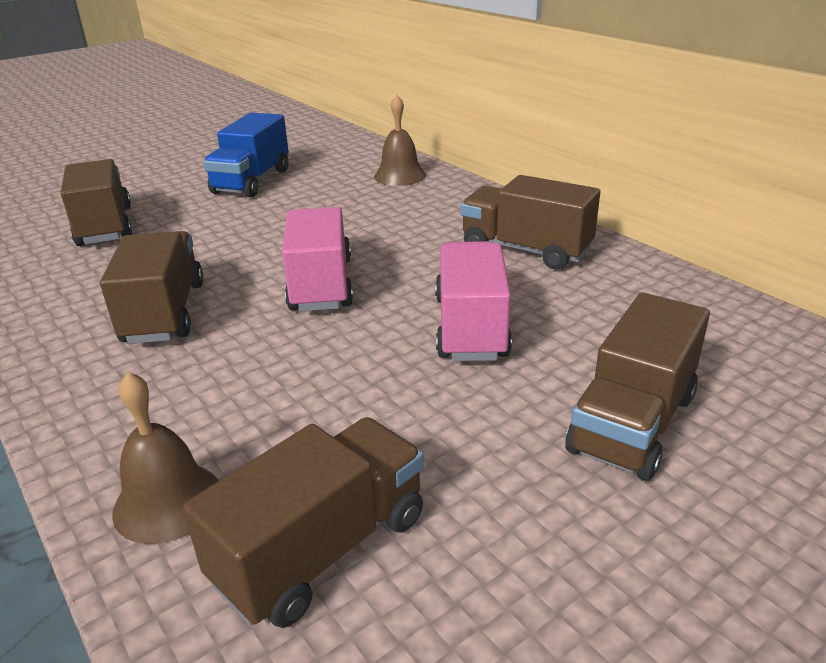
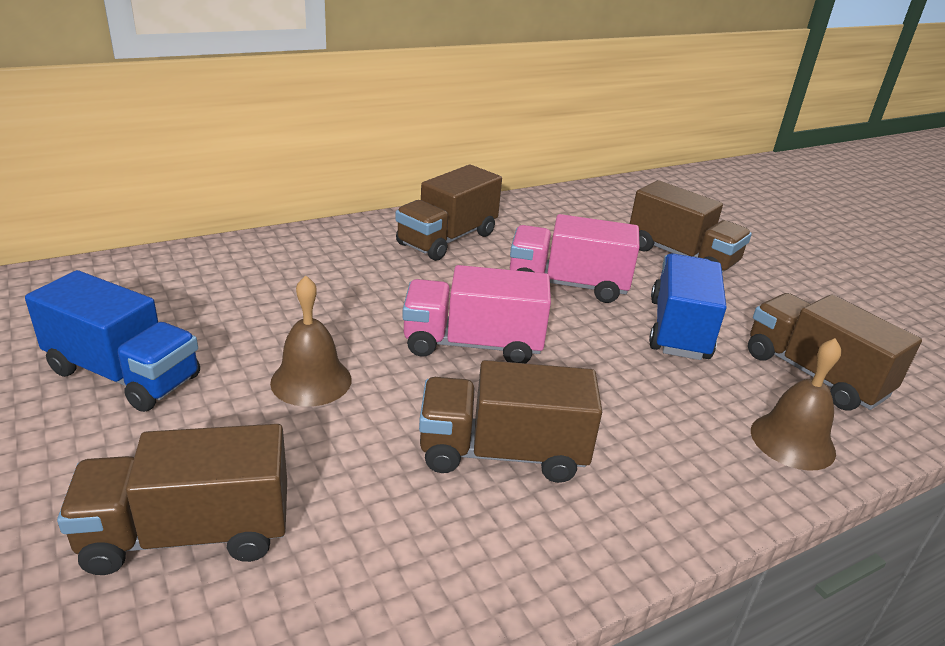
camera: 85 degrees left, 0 degrees up
brown bell [374,95,426,186] -> brown bell moved to [270,275,352,407]
none -> blue truck [649,253,727,360]

